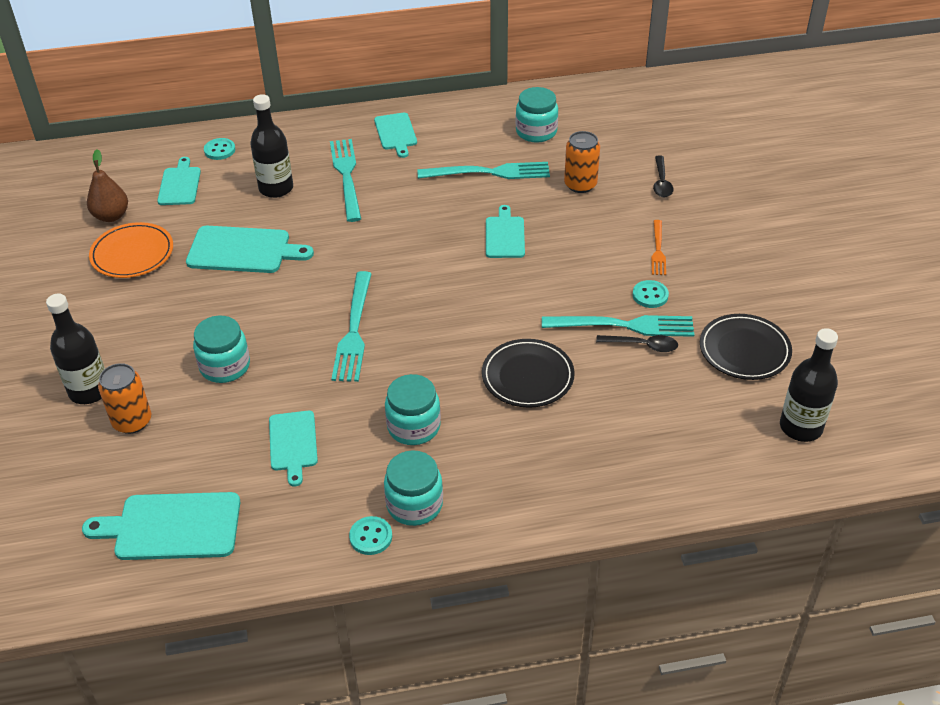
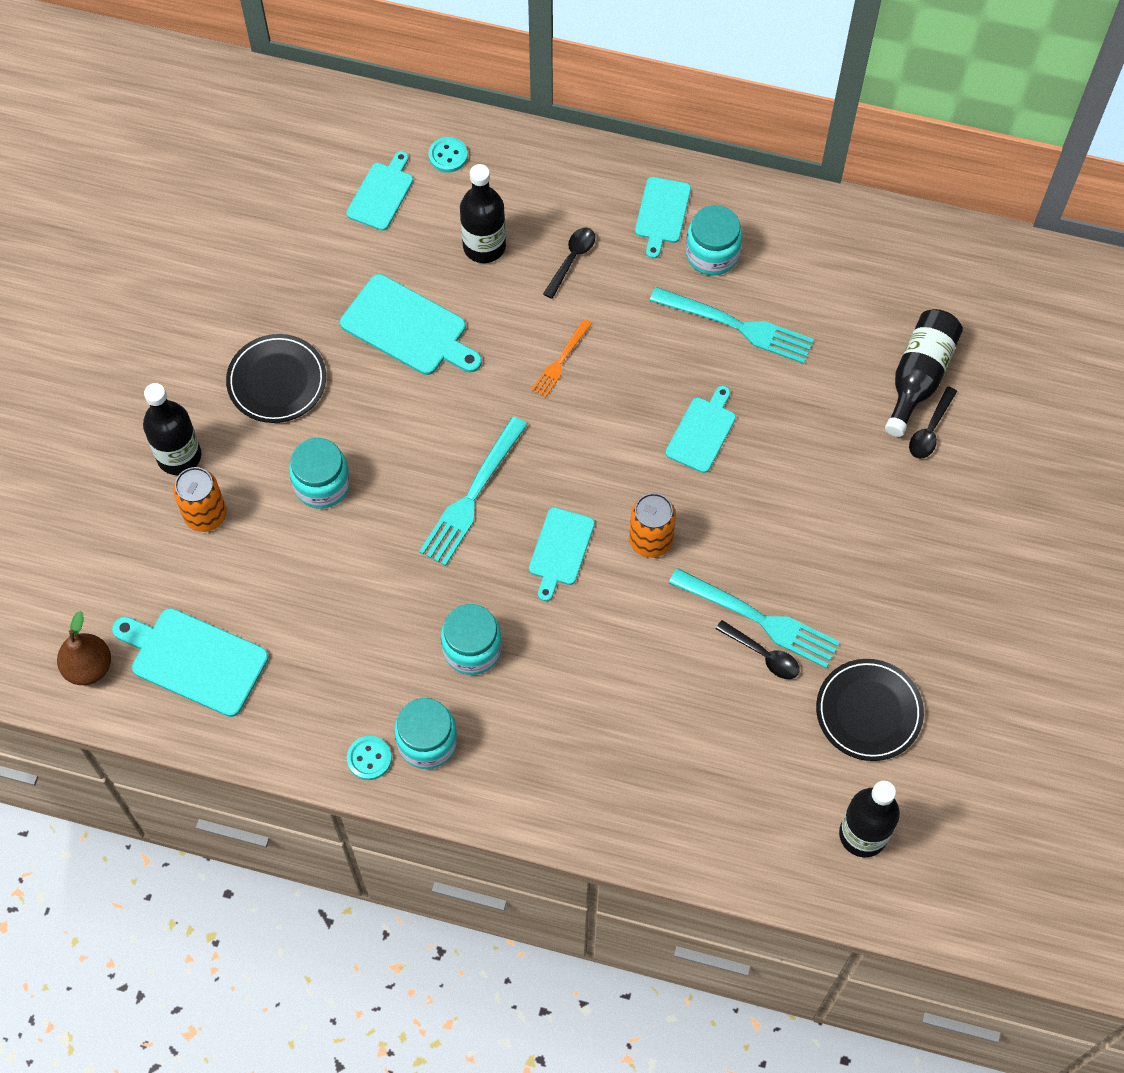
camera: 25 degrees right, 20 degrees up
brown pear [87,149,128,222] -> brown pear moved to [57,611,111,685]
orange plate [89,222,173,278] -> none
turquoise cutting board [269,411,318,486] -> turquoise cutting board moved to [529,507,595,601]
turquoise fork [330,139,361,222] -> black spoon [543,228,595,299]
black plate [482,339,575,408] -> black plate moved to [226,334,326,423]
turquoise jar [515,87,558,143] -> turquoise jar moved to [686,205,742,276]
orange can [564,131,600,193] -> orange can moved to [629,493,676,558]
turquoise button [633,280,669,308] -> none
orange fork [651,220,666,275] -> orange fork moved to [531,319,592,398]
none -> black bottle [885,309,963,437]

